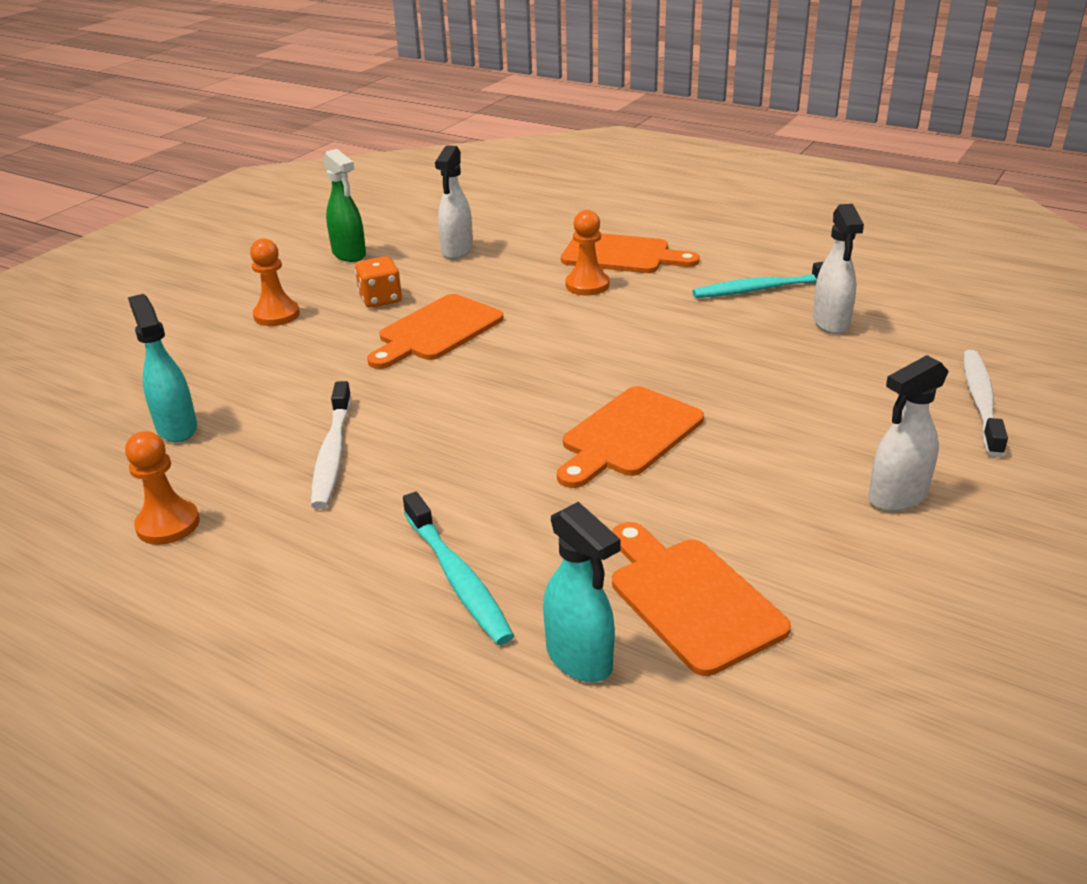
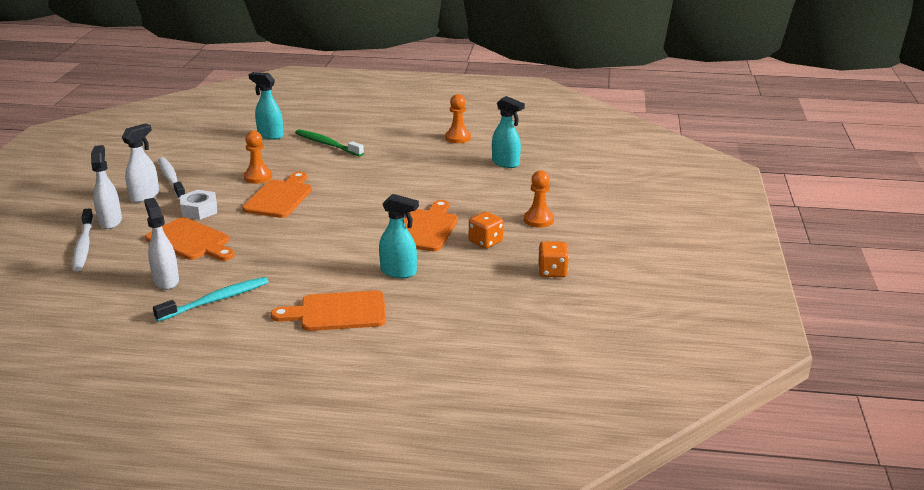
camera: 155 degrees right, 5 degrees down
white toothbrush [311,381,351,509] -> white toothbrush moved to [158,157,185,200]
green spray bottle [323,149,366,262] -> orange dice [538,241,569,277]
turquoise toothbrush [403,492,514,645] -> green toothbrush [295,129,364,157]
white spray bottle [435,145,473,259] -> white spray bottle moved to [91,145,122,229]
orange pawn [565,210,609,296] -> orange pawn moved to [244,131,272,184]
orange cutting board [612,522,791,676] -> orange cutting board moved to [145,217,235,261]
none -> white nut [180,190,217,220]
none -> turquoise spray bottle [379,194,419,278]

